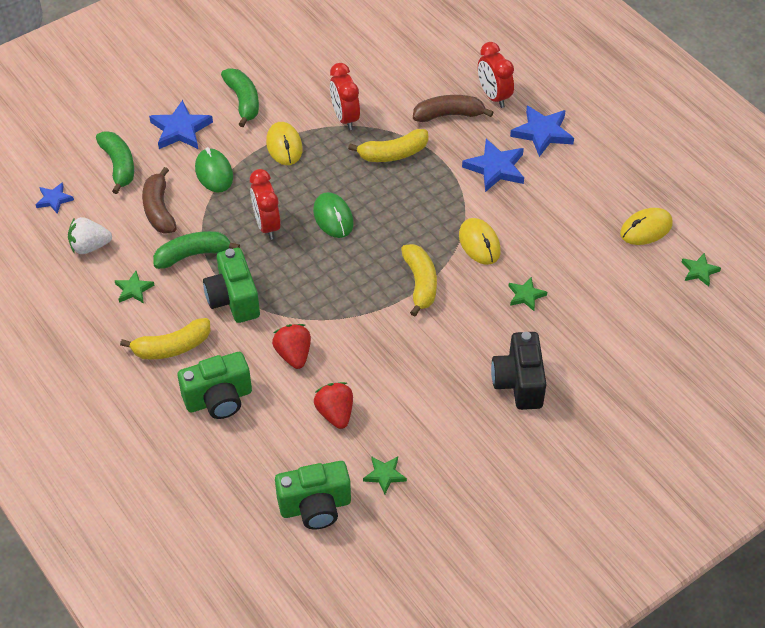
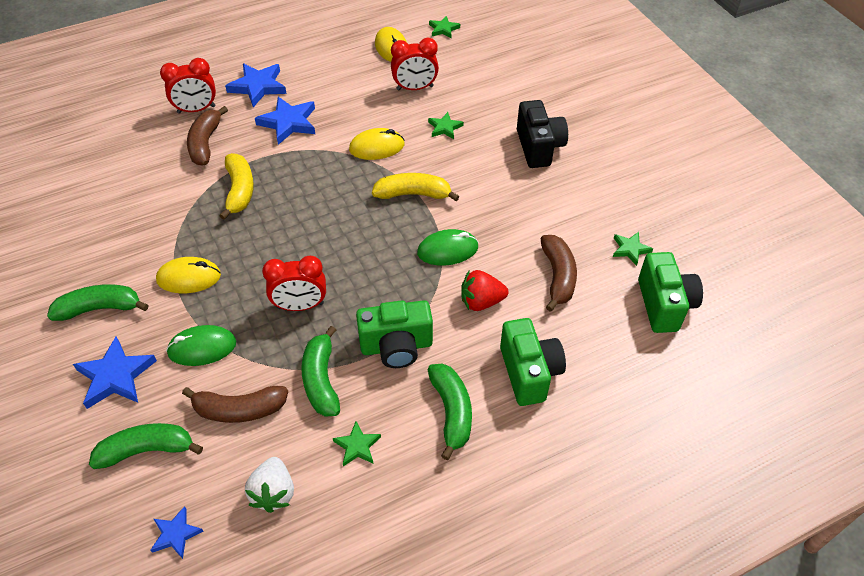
camera: 80 degrees left, 0 degrees up
yellow banana [120,318,211,359] -> green banana [427,364,472,460]
green mouse [313,192,354,238] -> green mouse moved to [417,229,478,266]
red strawberry [314,382,353,429] -> brown banana [541,235,577,312]
red clock [330,63,360,130] -> red clock moved to [391,38,439,91]
black camera [491,332,546,410] -> black camera turned 105 degrees counterclockwise [517,100,568,168]

